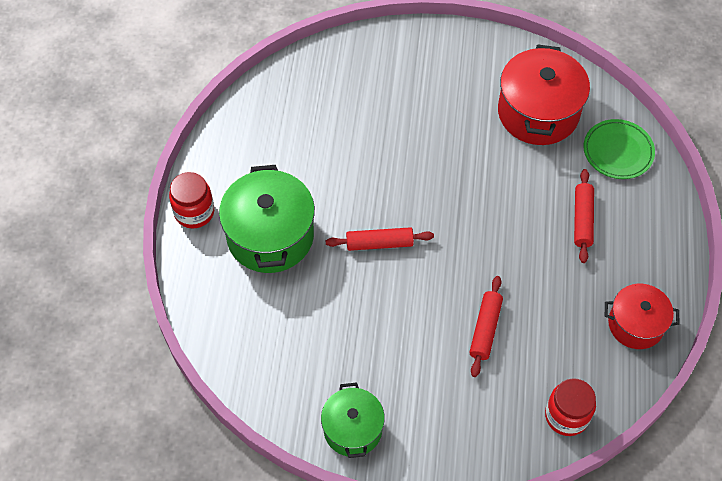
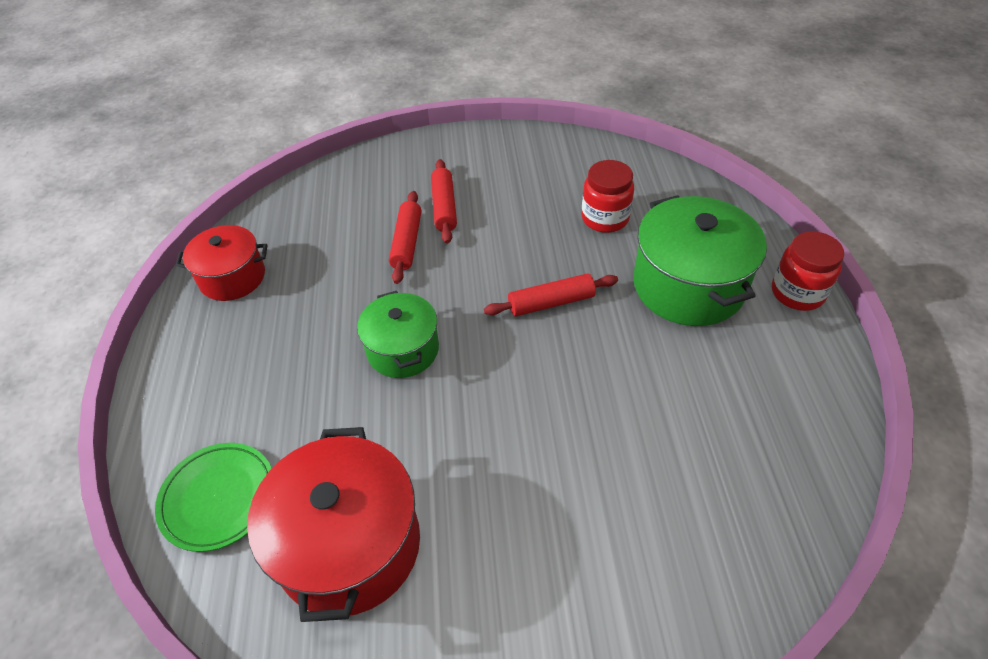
camera: 170 degrees right, 10 degrees down
green pot [321,382,385,458] -> green pot moved to [357,291,439,378]
red jar [545,378,596,436] -> red jar moved to [582,160,634,233]
red rolling pin [574,169,594,263] -> red rolling pin moved to [431,159,457,244]

